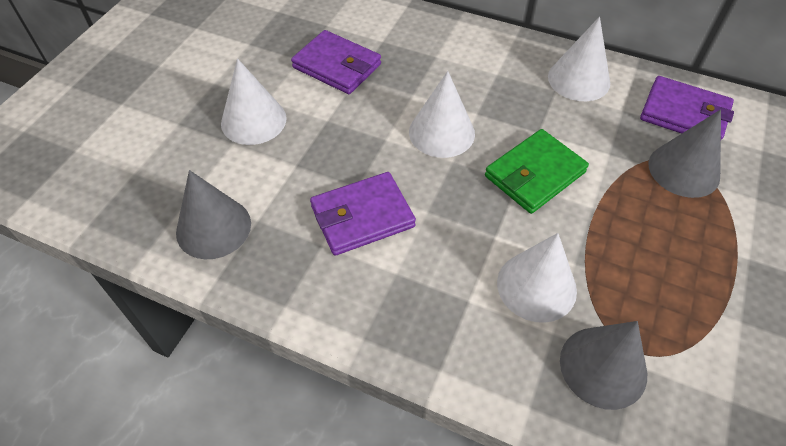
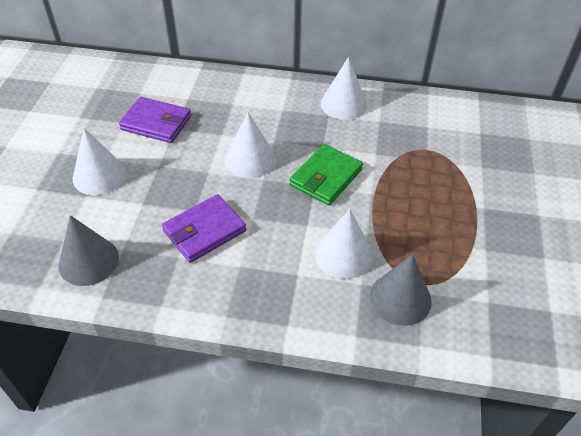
camera: 15 degrees left, 5 degrees down
purple wallet [640,76,734,139] -> none
grey cone [648,110,721,198] -> none

